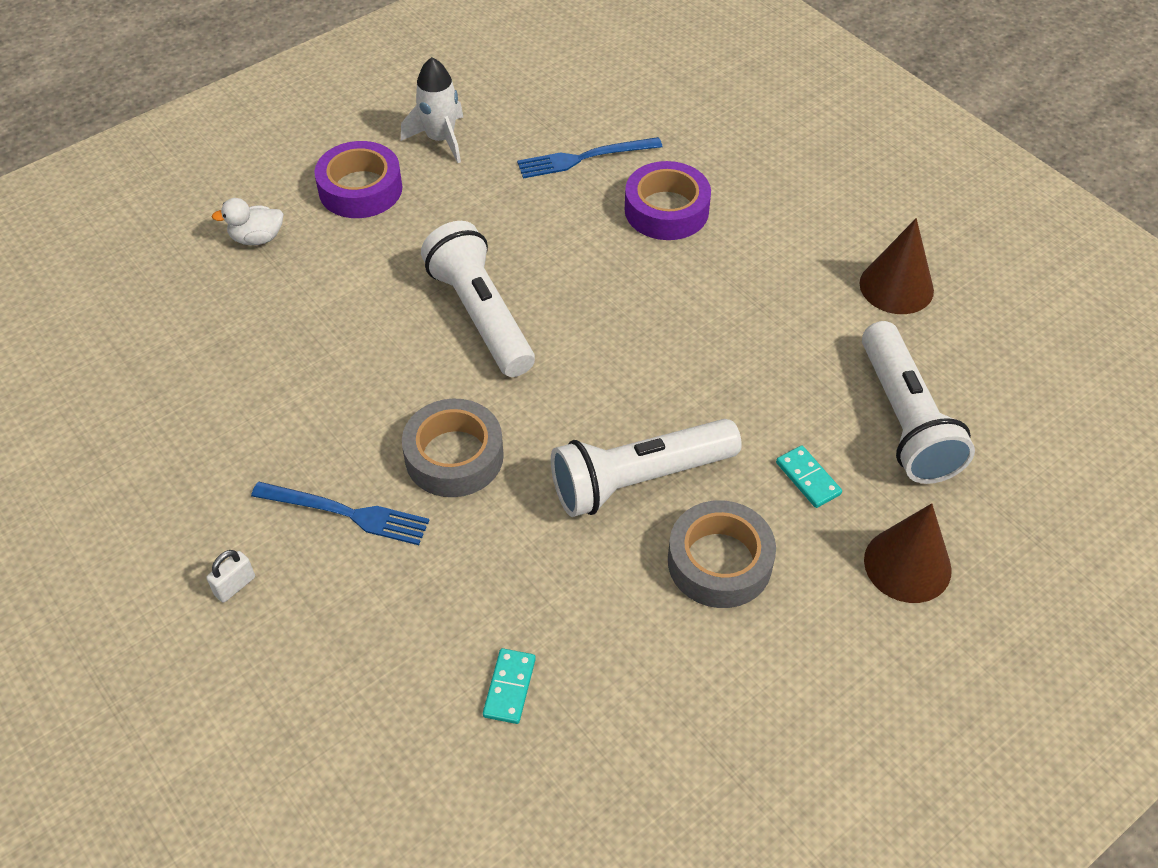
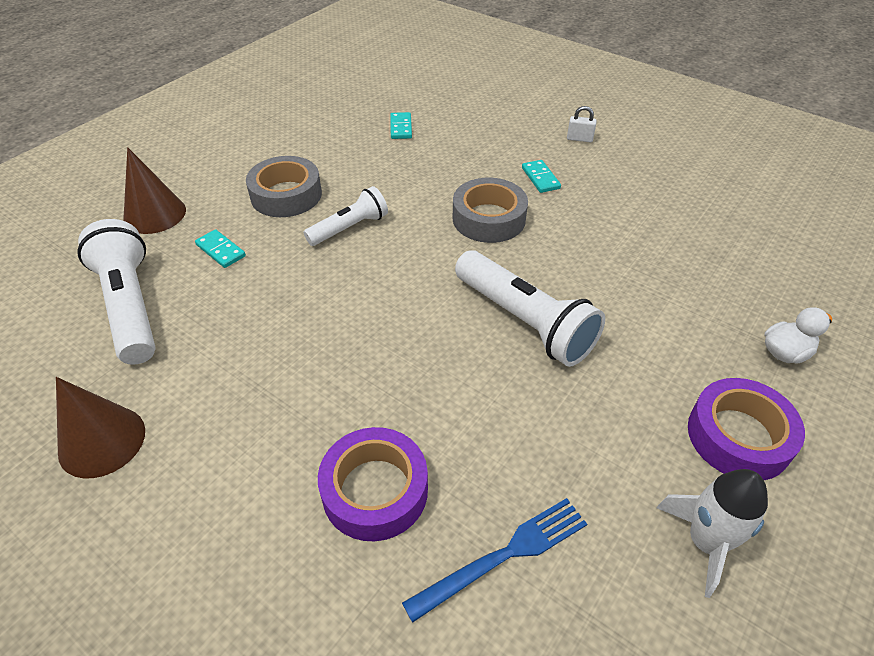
camera: 165 degrees right, 5 degrees down
white padlock [206,550,255,603] -> white padlock turned 75 degrees clockwise [567,106,597,142]
blue fork [251,482,430,545] -> turquoise domino [522,160,561,193]
white flashlight [551,419,742,517] -> white flashlight [304,186,388,246], size x0.60

